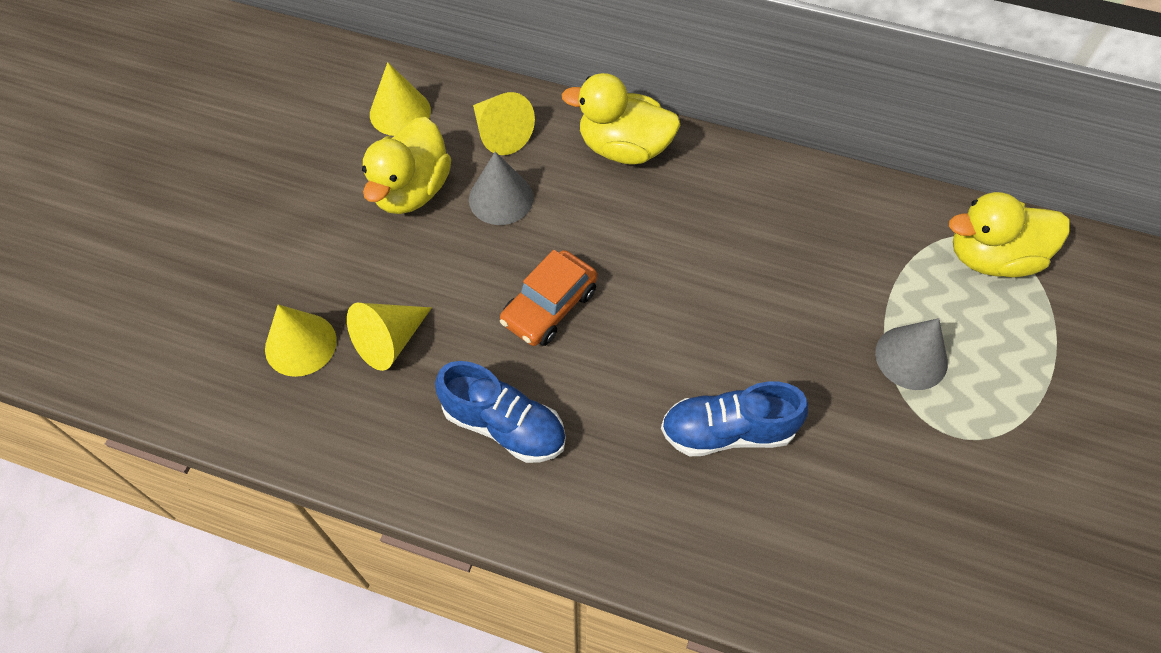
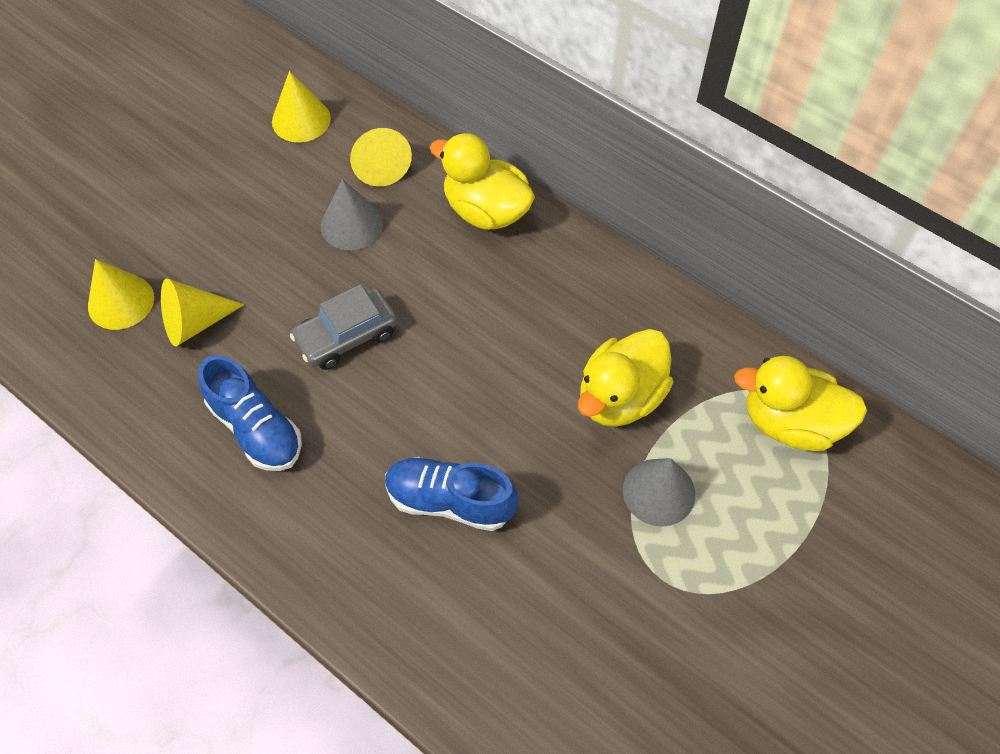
camera: 20 degrees right, 0 degrees up
yellow duck [362,117,451,214] -> yellow duck moved to [578,329,673,427]
orange car [500,250,597,346] -> grey car [290,284,397,370]

